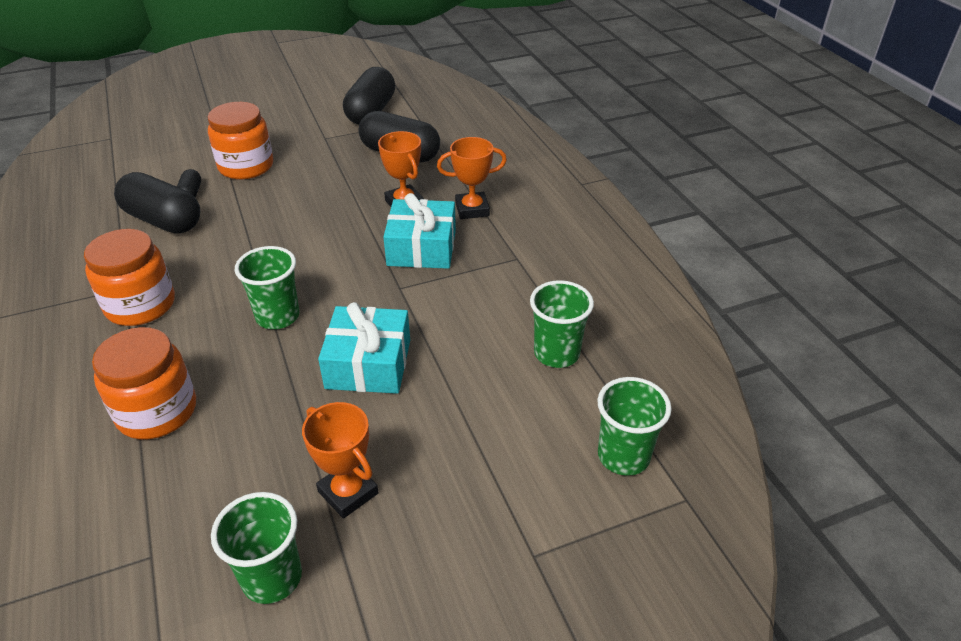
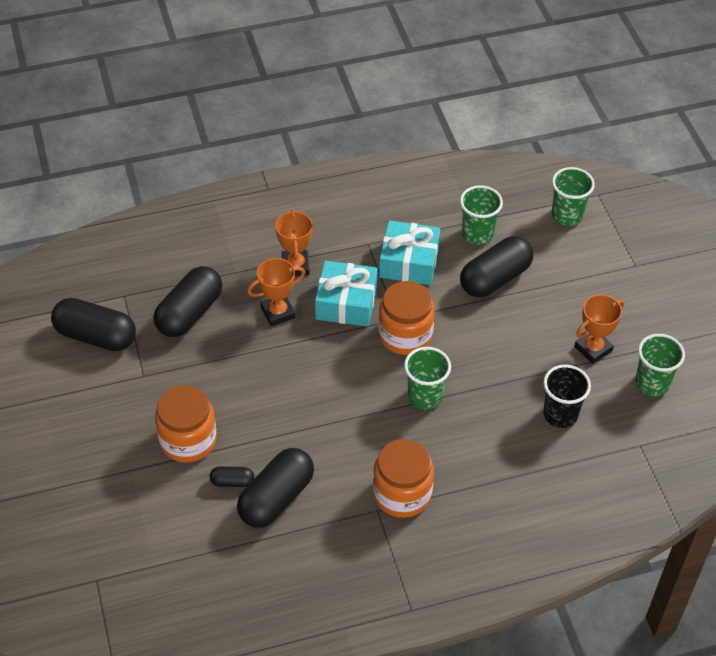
camera: 85 degrees left, 10 degrees up
orange jar [92,327,196,439] -> orange jar moved to [378,281,435,355]
turquoise gift [318,302,410,394] -> turquoise gift moved to [379,220,440,285]
none -> black capsule [460,236,533,297]
none -> black cup [543,365,591,428]

